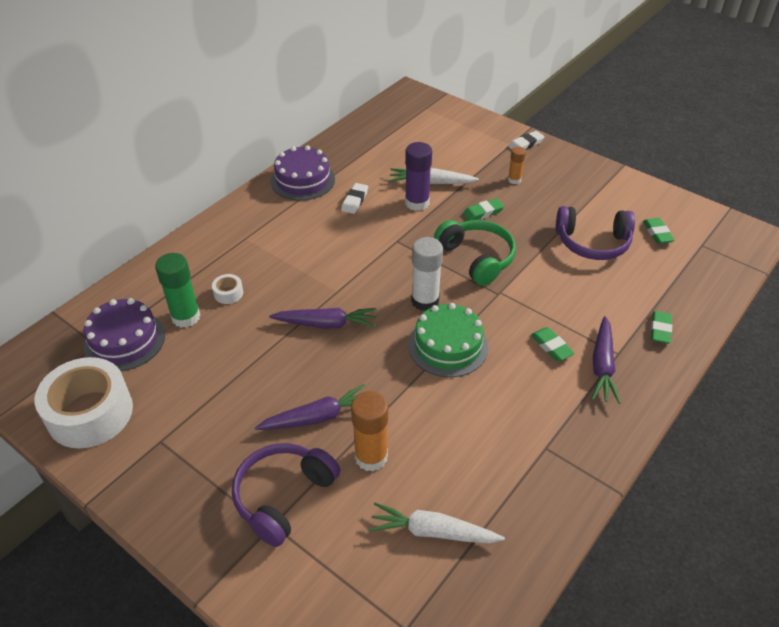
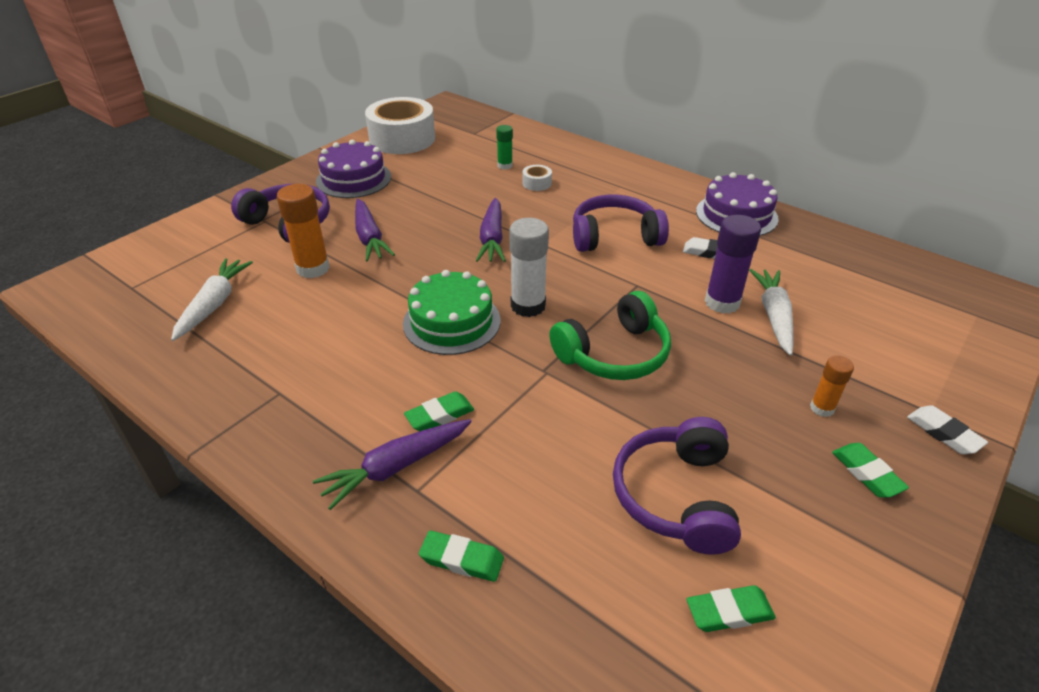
camera: 90 degrees right, 5 degrees down
purple cake [84,298,165,371] -> purple cake moved to [316,140,391,198]
green glue stick [155,253,200,328] -> green glue stick [496,125,513,170], size x0.57
green eraser [463,198,504,221] -> green eraser moved to [832,443,909,498]
purple carrot [592,316,621,404] -> purple carrot turned 45 degrees counterclockwise [313,419,472,510]
none -> purple headphones [573,195,669,252]

